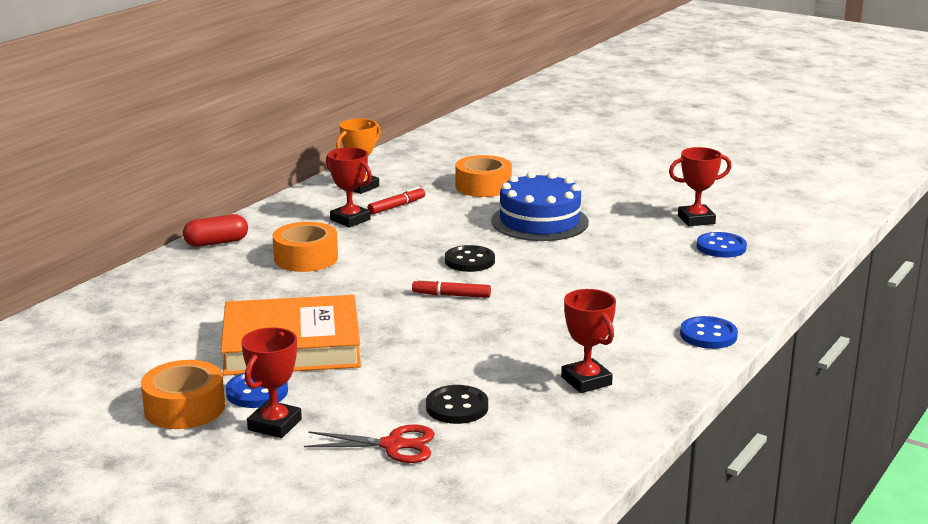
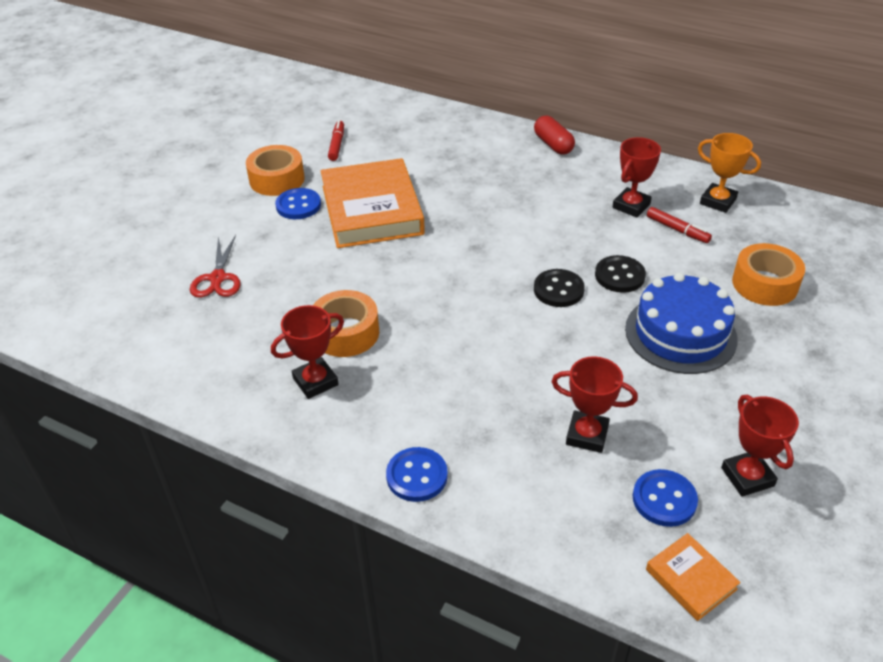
camera: 85 degrees right, 20 degrees up
red trophy [241,327,302,438] -> red trophy moved to [552,356,638,453]
orange tape [273,222,338,272] -> orange tape moved to [313,290,379,357]
red marker [412,279,491,298] -> red marker moved to [328,120,344,161]
black button [426,385,488,424] -> black button moved to [595,255,646,293]
none -> orange book [646,533,741,621]

